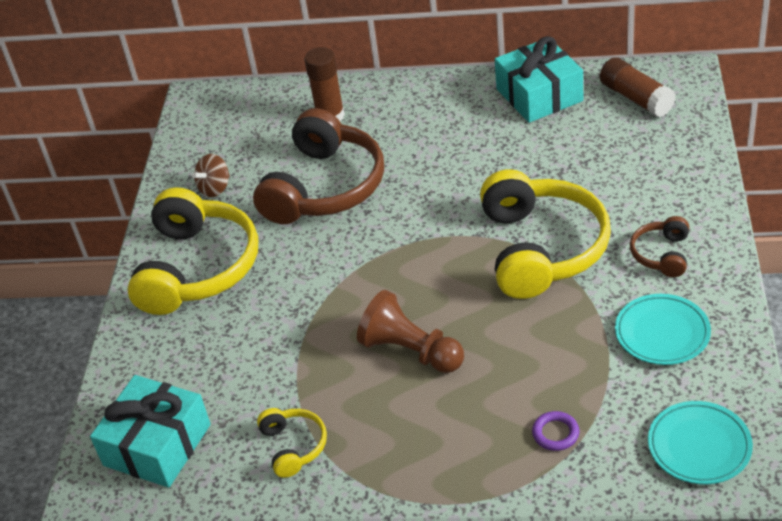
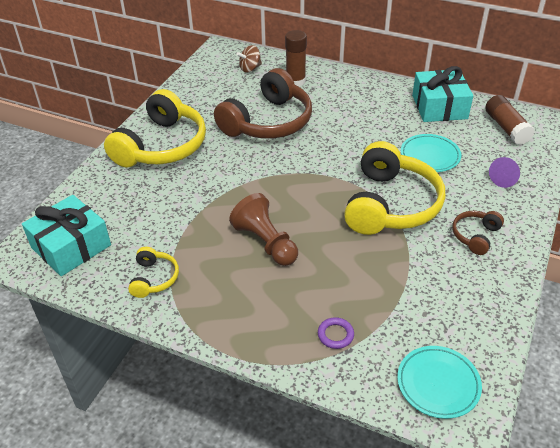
camera: 15 degrees right, 0 degrees up
brown spinning top [192,154,230,197] -> brown spinning top moved to [236,45,262,73]
turquoise plate [615,294,711,365] -> turquoise plate moved to [401,134,462,172]
none -> purple cone [489,157,520,188]

